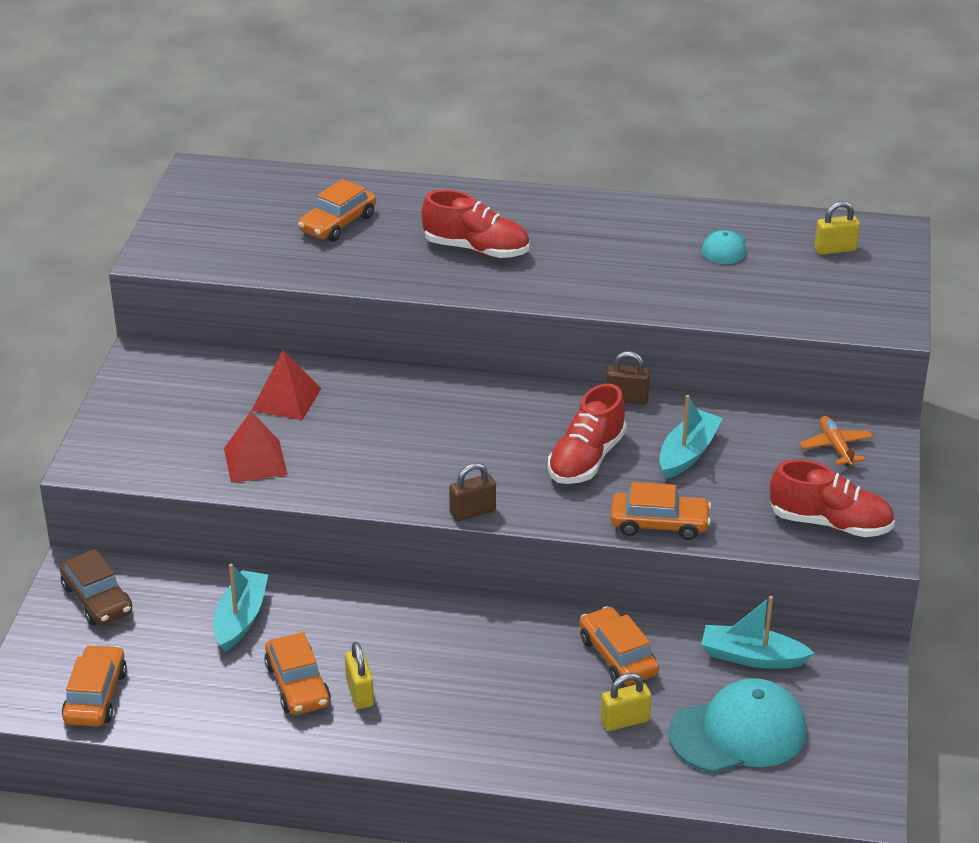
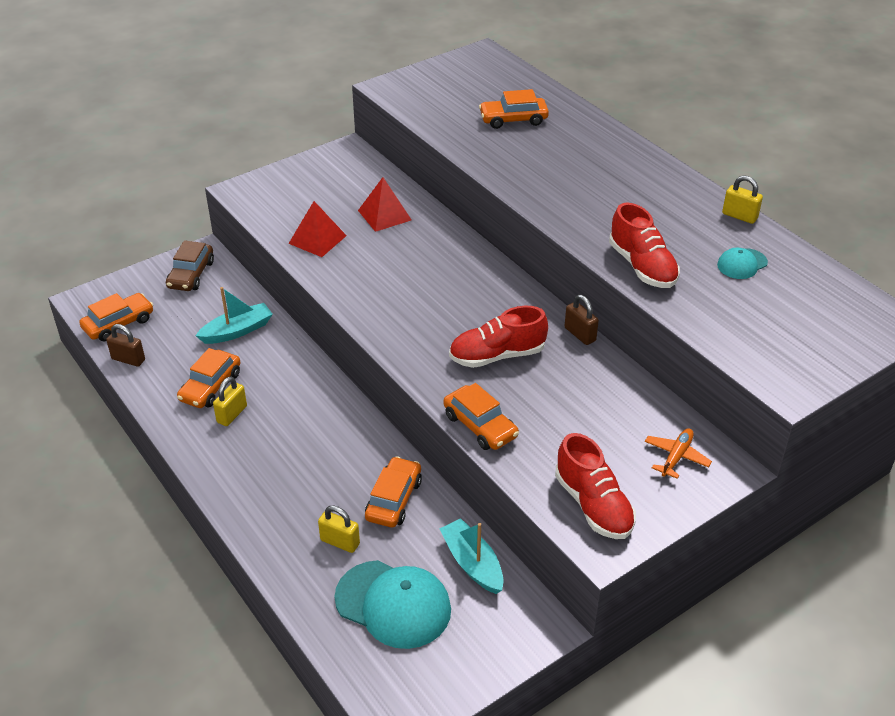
camera: 45 degrees right, 5 degrees up
red shoe [421,190,529,258] -> red shoe moved to [609,203,680,288]
brown padlock [449,463,496,521] -> brown padlock moved to [106,324,145,367]
turquoise boat [660,395,723,479] -> none
yellow padlock [815,201,860,255] -> yellow padlock moved to [722,175,763,224]

